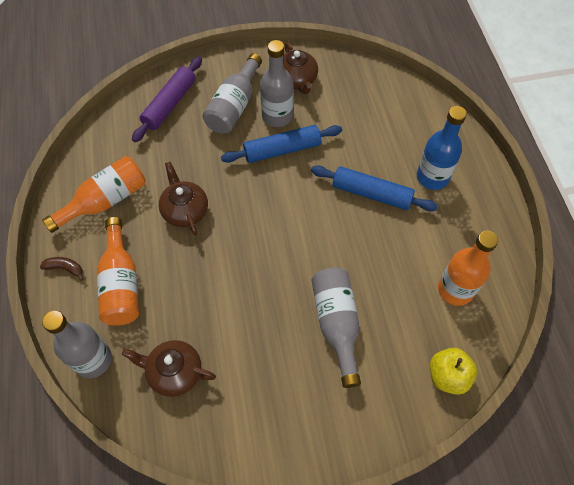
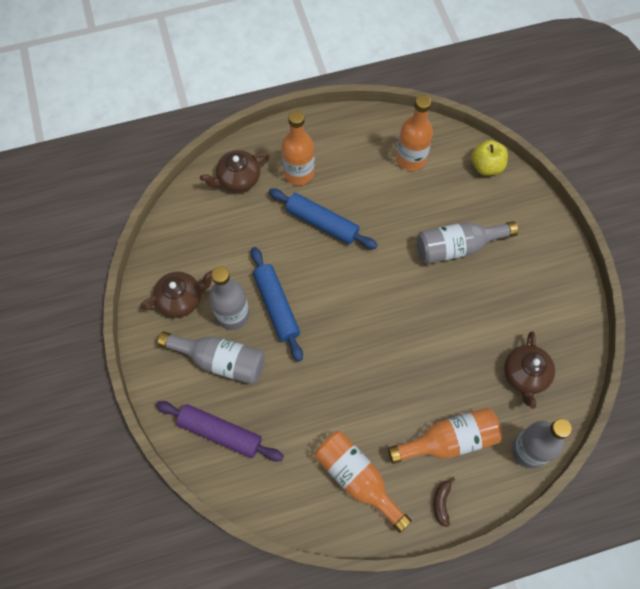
camera: 95 degrees left, 5 degrees up
brown teapot [159,162,208,236] -> brown teapot moved to [200,150,270,192]
blue rolling pin [311,165,438,211] -> blue rolling pin turned 75 degrees counterclockwise [269,188,378,249]
blue bottle [417,106,467,190] -> orange bottle [281,110,315,185]

